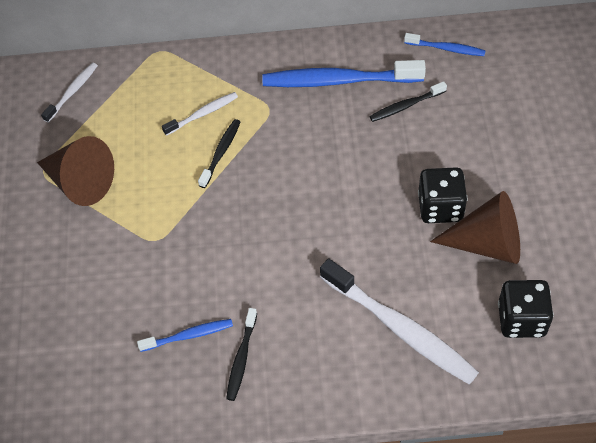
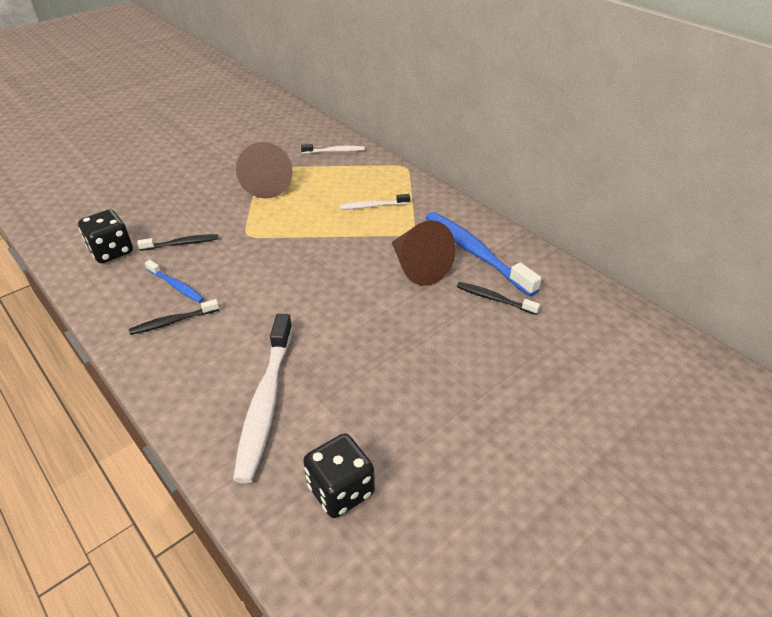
camera: 50 degrees right, 15 degrees down
white toothbrush [162,92,238,136] -> white toothbrush turned 150 degrees clockwise [339,194,410,210]
black toothbrush [198,119,240,188] -> black toothbrush moved to [137,234,218,251]
blue toothbrush [404,33,486,56] -> none
black dice [418,167,467,223] -> black dice moved to [78,209,133,263]
brown cone [430,191,520,264] -> brown cone moved to [392,220,456,286]

